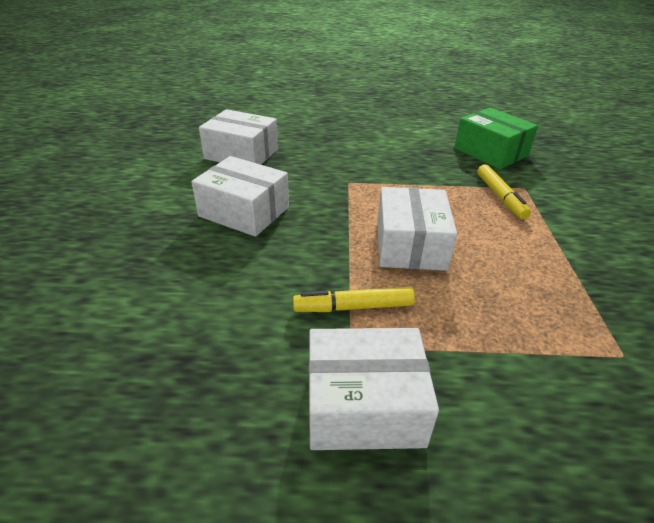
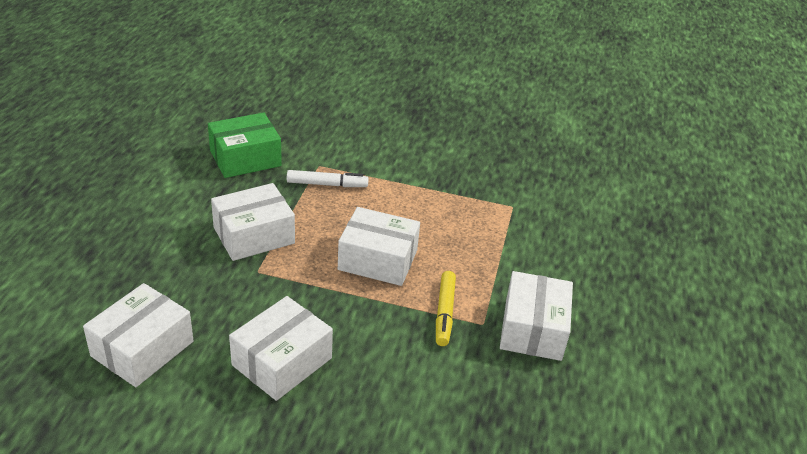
camera: 80 degrees left, 0 degrees up
yellow marker [477,164,531,219] -> white marker [287,170,369,187]
none -> white box [211,183,295,261]

